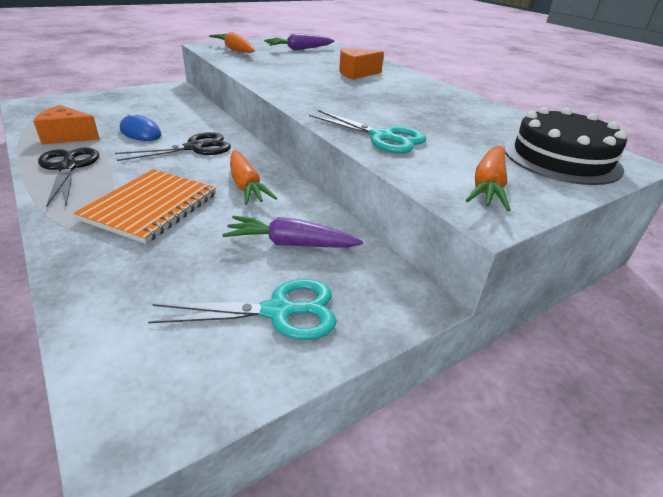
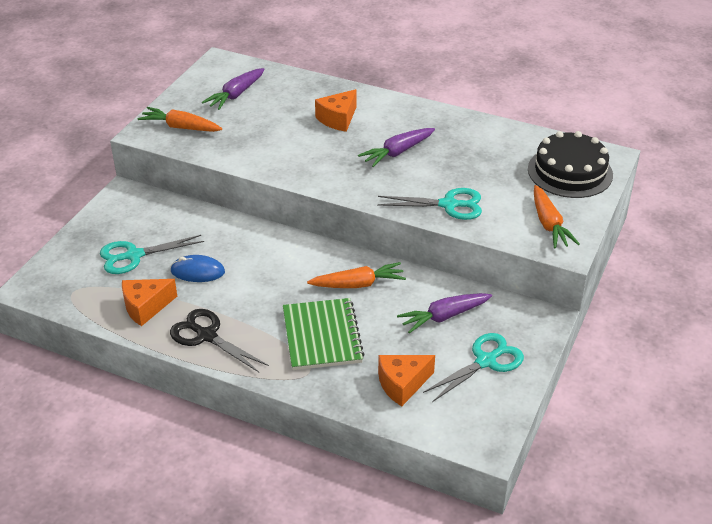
camera: 30 degrees left, 5 degrees up
orange notebook [74,169,216,244] -> green notebook [283,298,365,370]
black scissors [115,132,231,161] -> none
orange carrot [230,150,277,205] -> orange carrot turned 45 degrees counterclockwise [307,262,406,288]
none -> turquoise scissors [100,235,204,274]
none -> purple carrot [358,128,435,167]
none -> orange cheese [378,355,435,406]

